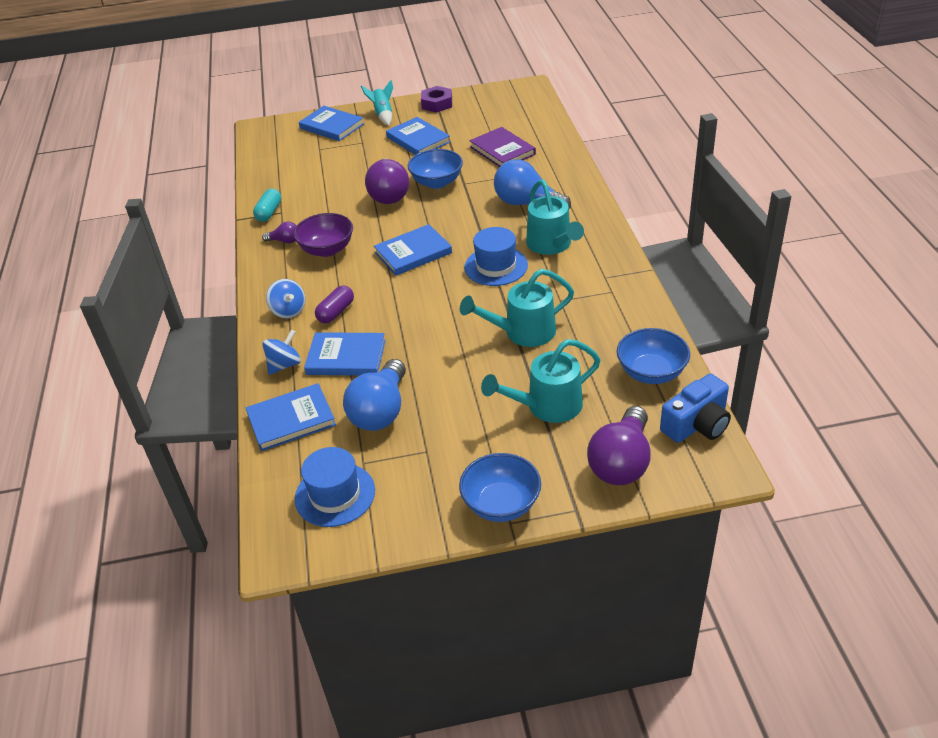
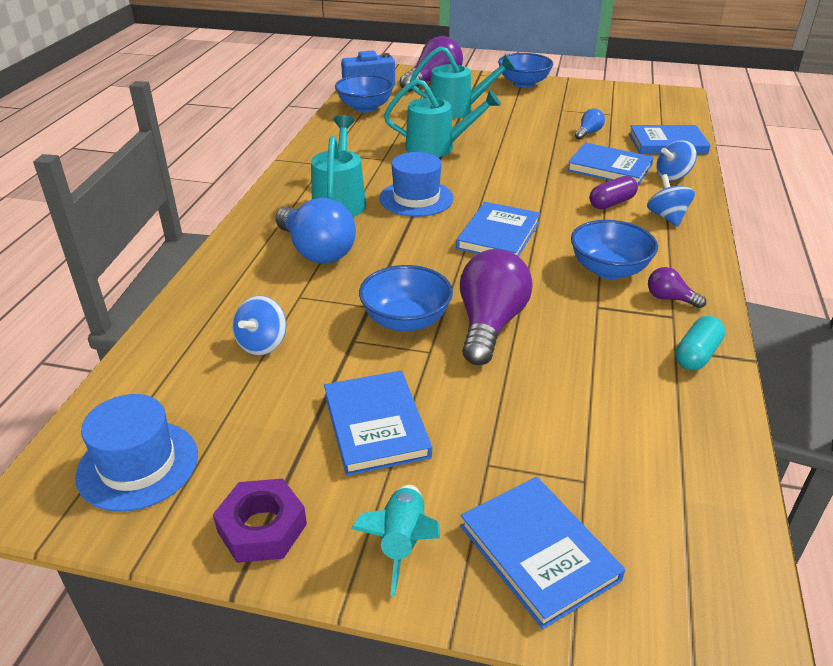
camera: 160 degrees left, 5 degrees down
purple bowl [293,213,353,257] -> blue bowl [571,220,658,279]
blue hat [295,447,375,527] -> blue hat moved to [75,394,198,512]
blue light bulb [343,359,406,431] -> blue light bulb [575,108,605,140], size x0.47
blue book [374,224,452,276] -> blue book turned 60 degrees counterclockwise [456,202,540,256]
purple book [469,127,536,167] -> blue spinning top [232,296,286,355]

